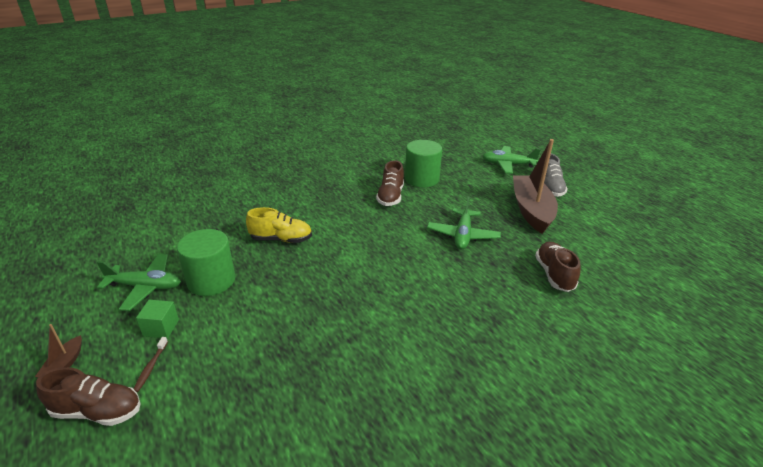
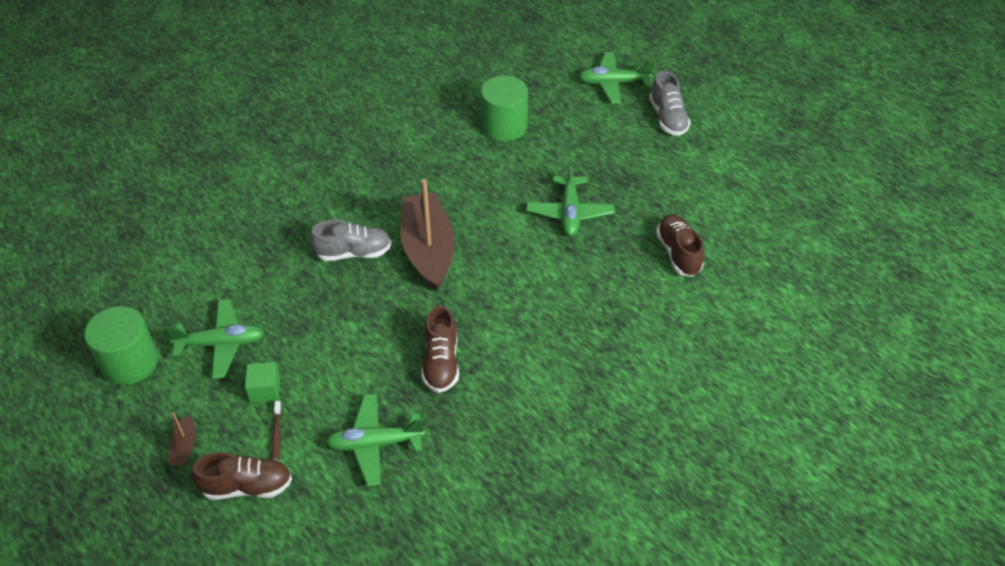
camera: 10 degrees left, 15 degrees up
green cylinder [177,229,235,296] -> green cylinder moved to [84,306,158,385]
yellow shoe [246,207,312,243] -> grey shoe [310,220,392,261]
brown shoe [376,160,404,206] -> brown shoe moved to [421,305,459,393]
brown boat [513,139,558,234] -> brown boat moved to [400,179,455,291]
none -> green plane [326,394,425,486]

